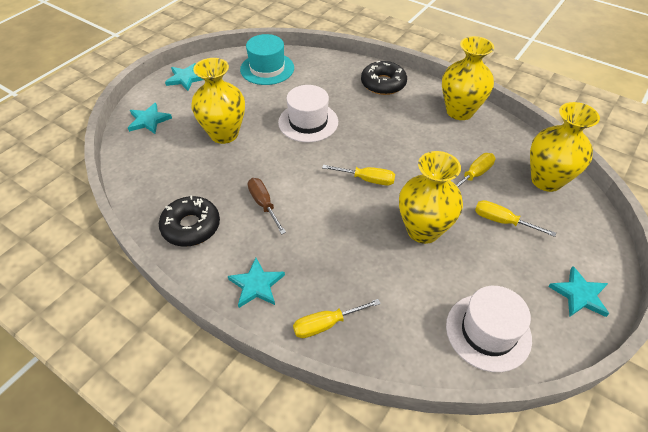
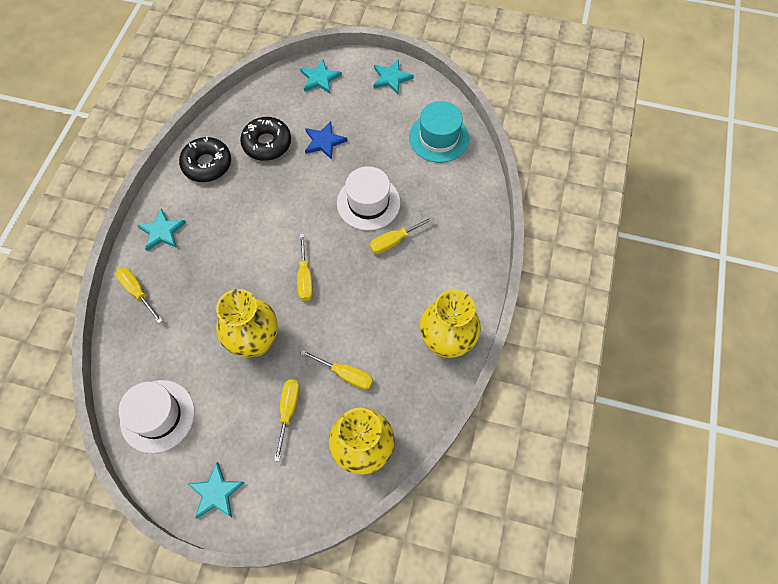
camera: 70 degrees right, 15 degrees up
yellow vase [191,58,245,144] -> blue star [305,121,347,160]
brown screwdriver [248,178,286,234] -> none
black donut [361,61,407,95] -> black donut moved to [240,117,291,161]
none -> yellow screwdriver [369,216,435,254]

